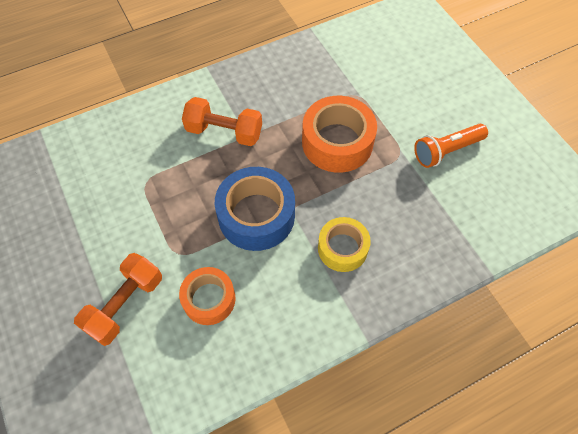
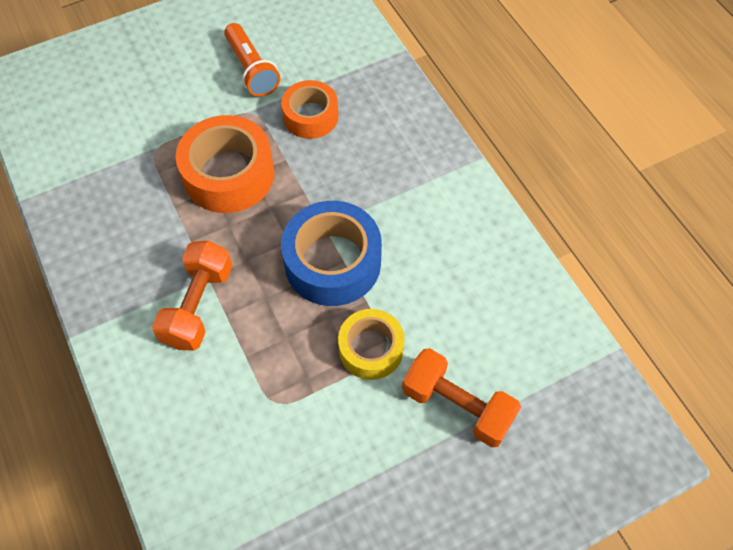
camera: 90 degrees left, 0 degrees up
orange tape [179,267,236,325] -> orange tape moved to [281,80,338,139]
yellow tape [318,217,371,272] -> yellow tape moved to [338,309,405,380]

